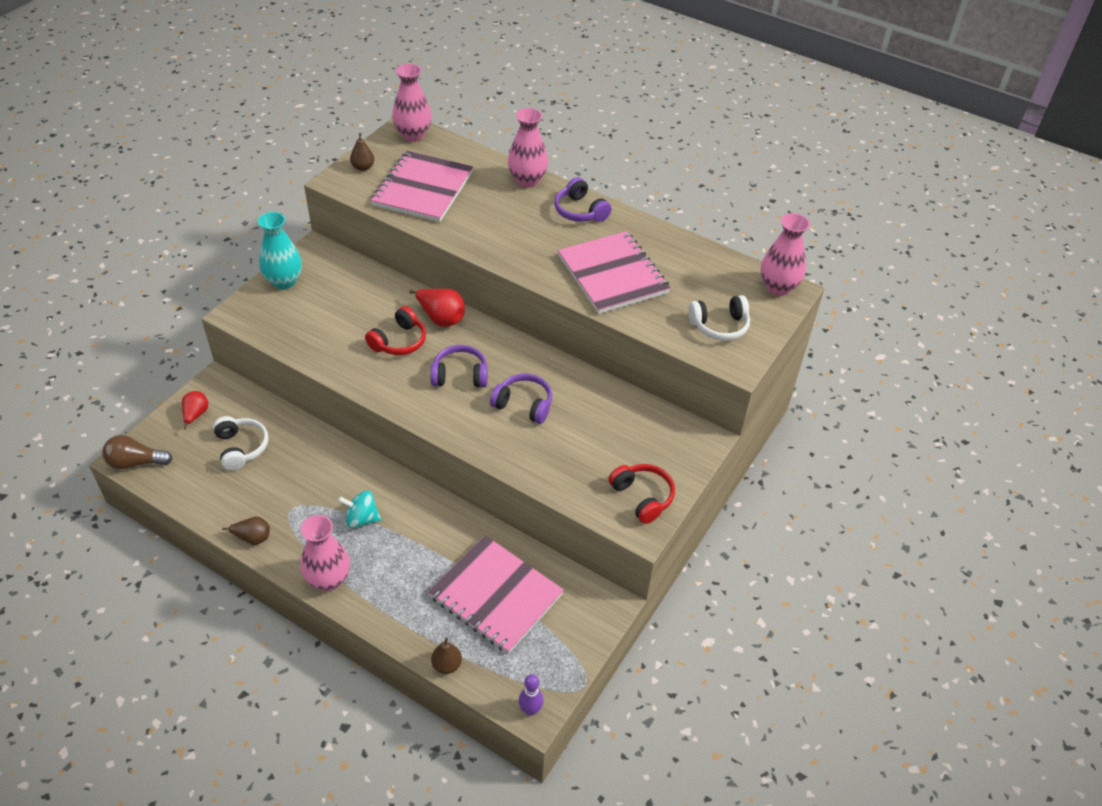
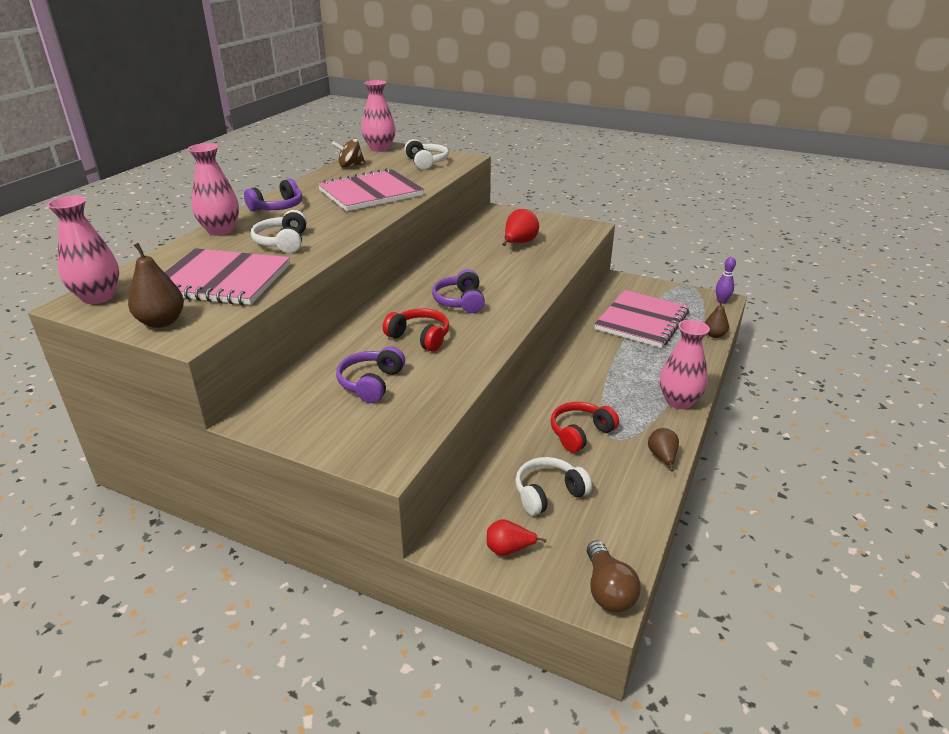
camera: 95 degrees left, 15 degrees down
turquoise vase [258,212,302,289] -> none
turquoise spinning top [338,490,381,528] -> none
brown pear [350,133,374,171] -> brown pear [128,243,184,328], size x1.52
red pear [409,289,465,327] -> red pear moved to [502,209,539,246]
purple headphones [490,373,552,424] -> purple headphones moved to [336,346,405,403]
red headphones [608,464,675,524] -> red headphones moved to [550,402,619,453]
none -> white headphones [251,210,307,253]
none -> brown spinning top [332,139,366,168]

